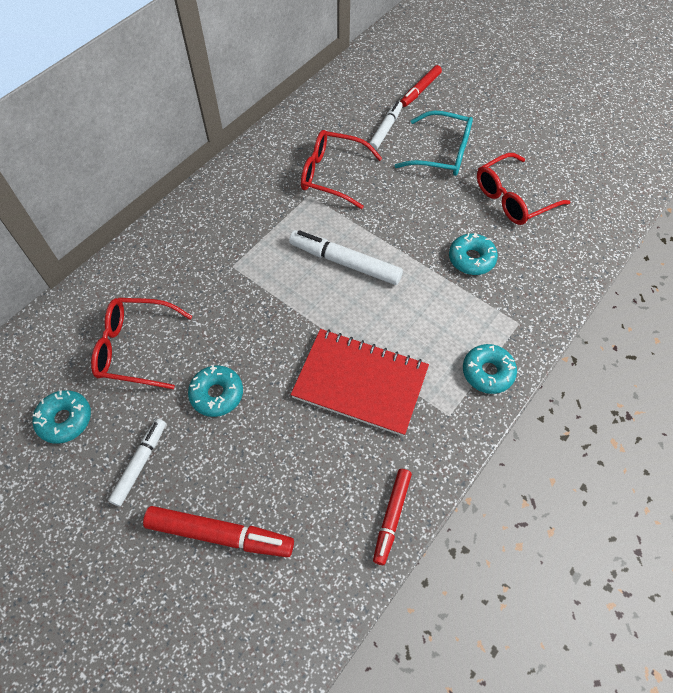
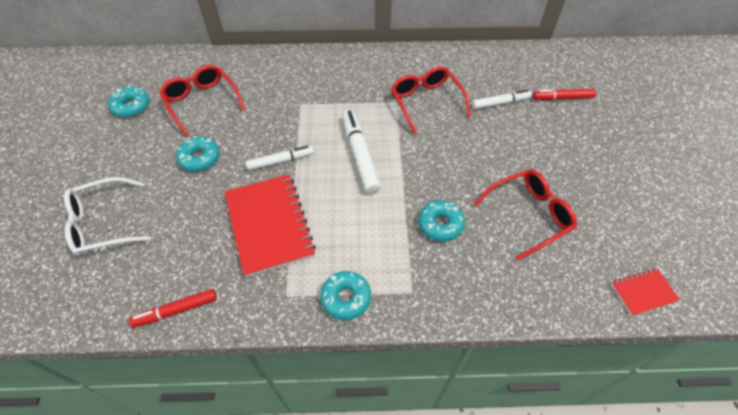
camera: 50 degrees right, 5 degrees down
white marker [108,419,166,506] -> white marker moved to [246,146,314,171]
red marker [143,506,294,557] -> white glasses [64,177,151,256]
turquoise glasses [395,110,473,176] -> none
red glasses [477,153,570,225] -> red glasses turned 135 degrees clockwise [474,169,577,261]
none -> red notebook [611,268,680,316]

